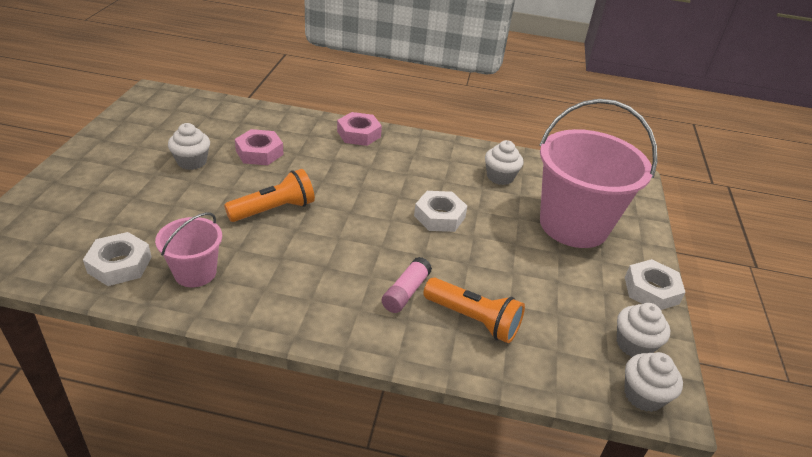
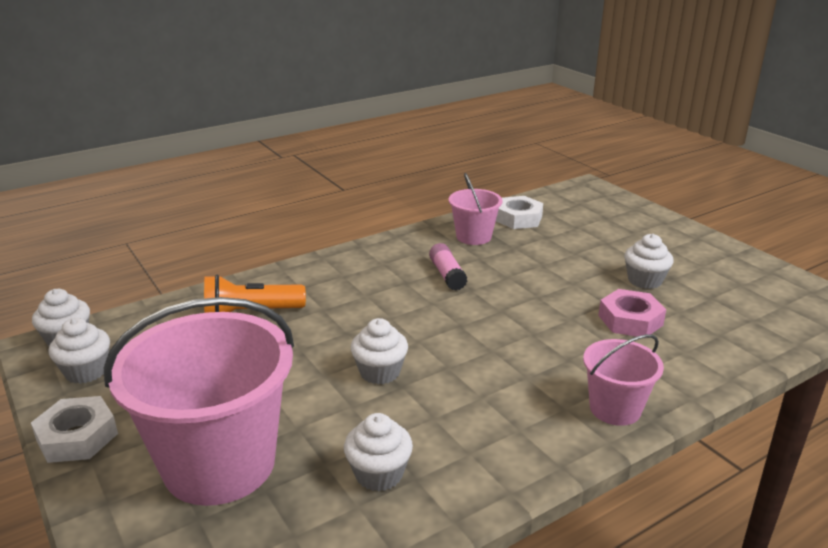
camera: 140 degrees right, 10 degrees down
orange flashlight [224,169,315,222] -> none
pink nut [337,112,382,146] -> pink bucket [583,334,664,426]
pink glue stick [382,257,432,313] -> pink glue stick moved to [429,243,468,291]
white nut [414,191,467,232] -> white cupcake [351,318,408,384]

